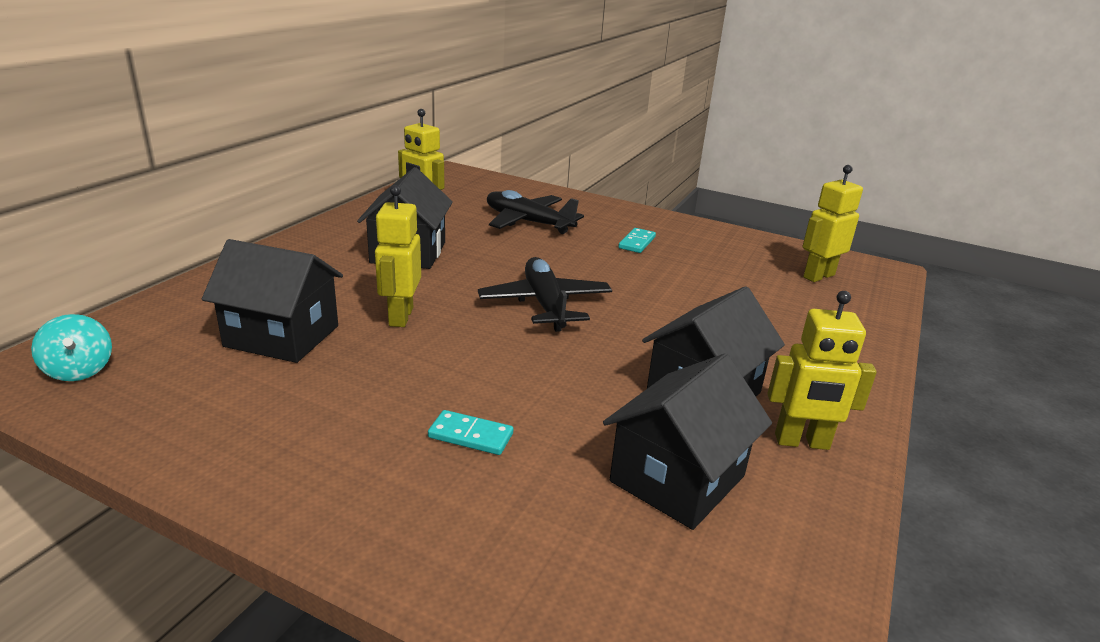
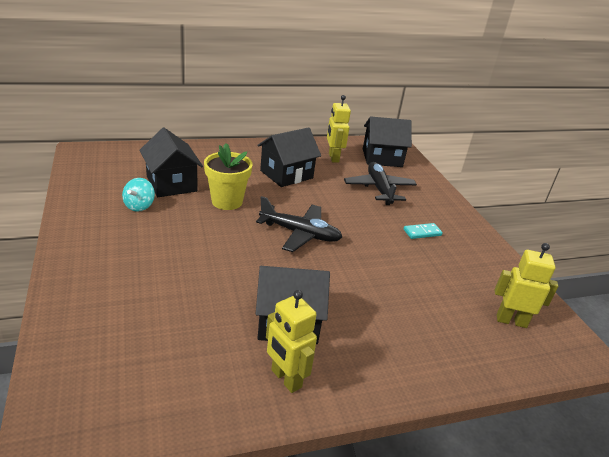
camera: 45 degrees right, 5 degrees up
turquoise spinning top [31,314,112,381] -> turquoise spinning top moved to [122,178,155,212]
yellow robot [375,185,421,327] -> yellow flower pot [204,143,252,210]
turquoise domino [428,410,513,455] -> none
black plane [478,257,612,332] -> black plane turned 75 degrees clockwise [256,196,342,252]
black house [603,354,772,530] -> black house moved to [363,117,412,167]

